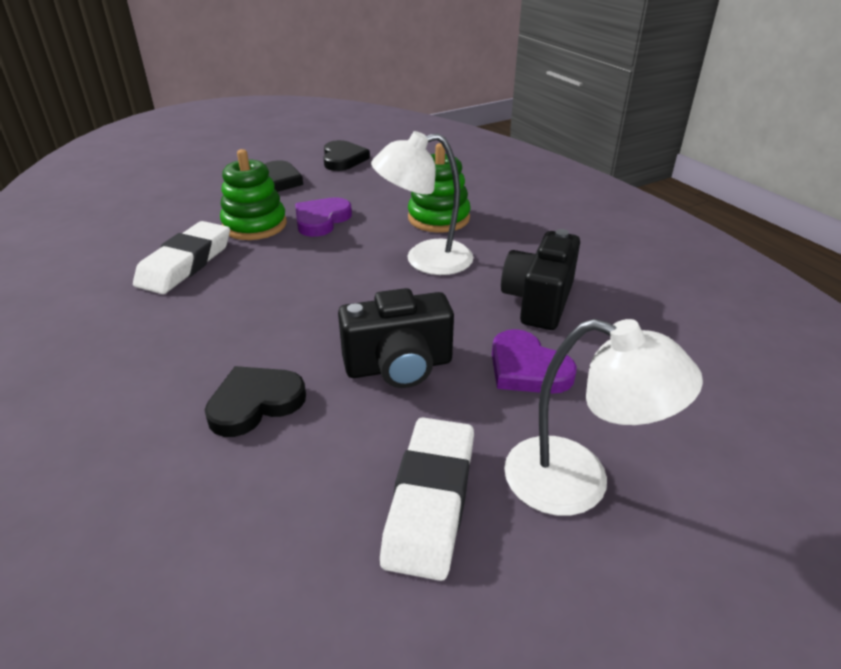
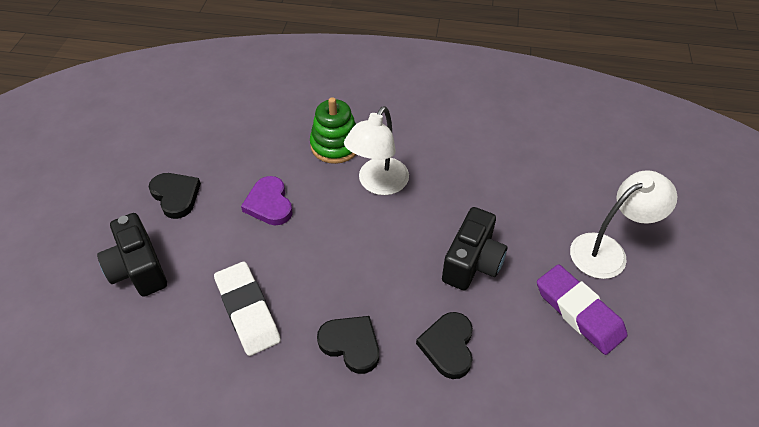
camera: 50 degrees left, 15 degrees up
green stacking toy [220,149,287,240] -> none
black heart [323,140,370,171] -> black heart moved to [317,316,379,374]
white eraser [380,417,474,581] -> purple eraser [537,264,628,355]
purple heart [492,329,577,394] -> none
black camera [501,229,580,330] -> black camera moved to [97,213,167,297]

